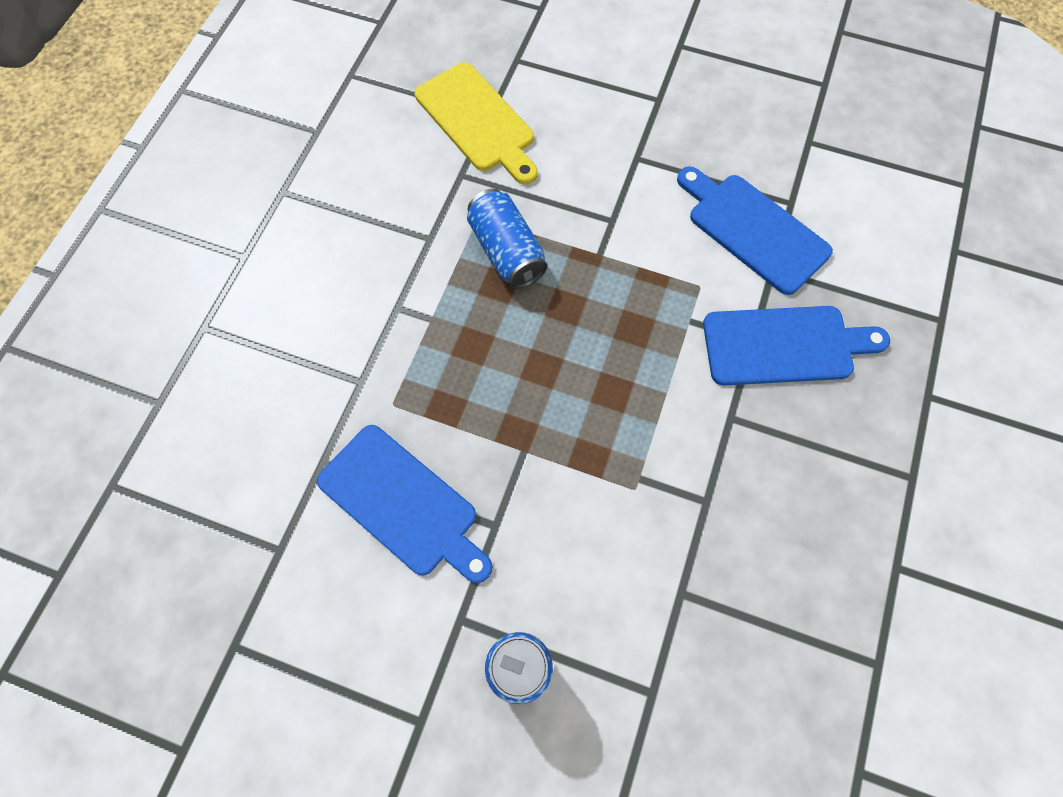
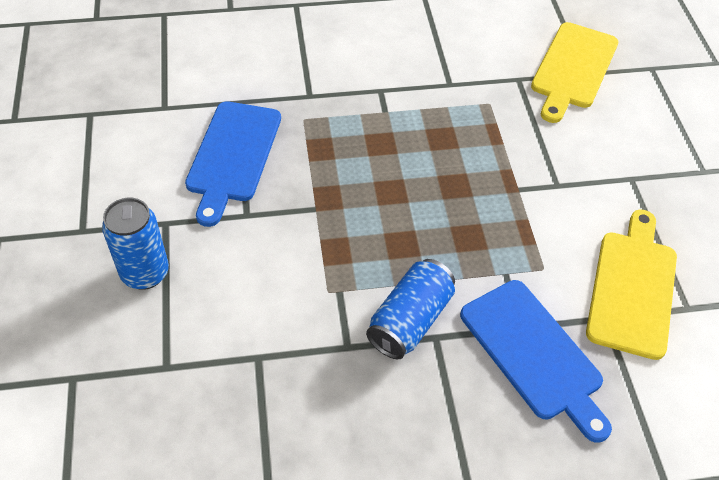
camera: 60 degrees right, 15 degrees down
blue can [467,189,547,289] -> blue can moved to [366,259,455,359]
blue cutting board [677,166,833,295] -> yellow cutting board [586,210,677,360]

